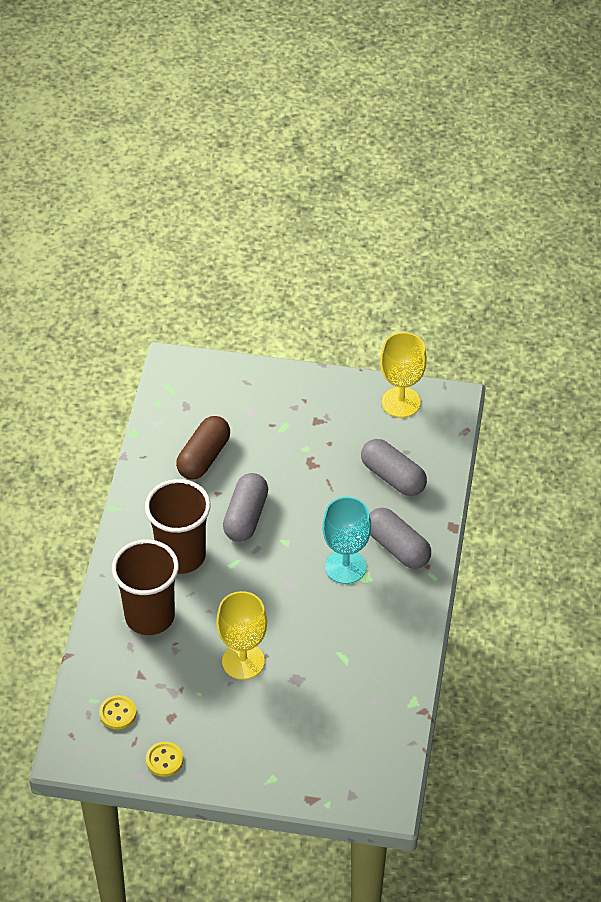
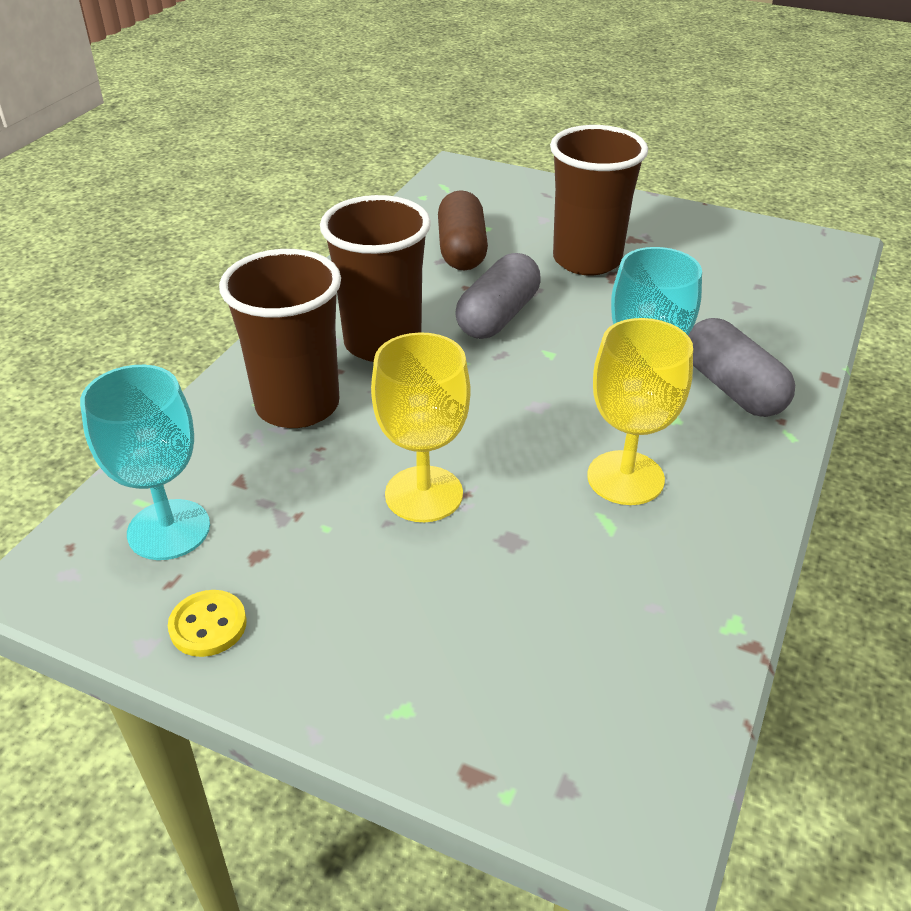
camera: 15 degrees right, 10 degrees down
yellow button [99,695,136,730] -> turquoise goblet [80,365,210,560]
brown capsule [176,416,230,479] -> brown capsule turned 45 degrees counterclockwise [438,190,488,271]
grey capsule [361,439,427,496] -> none
yellow goblet [380,332,427,418] -> yellow goblet moved to [587,318,693,505]
none -> brown cup [550,125,648,275]

